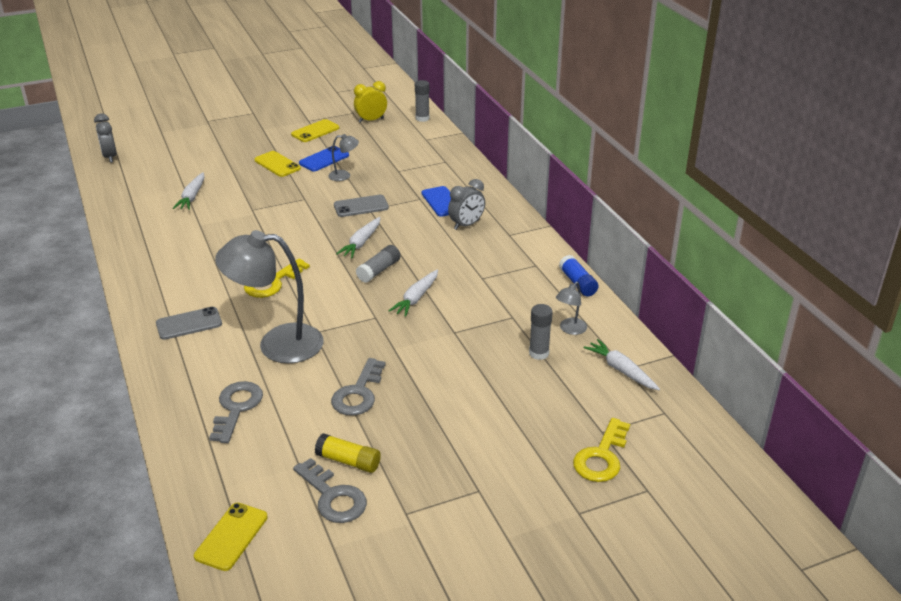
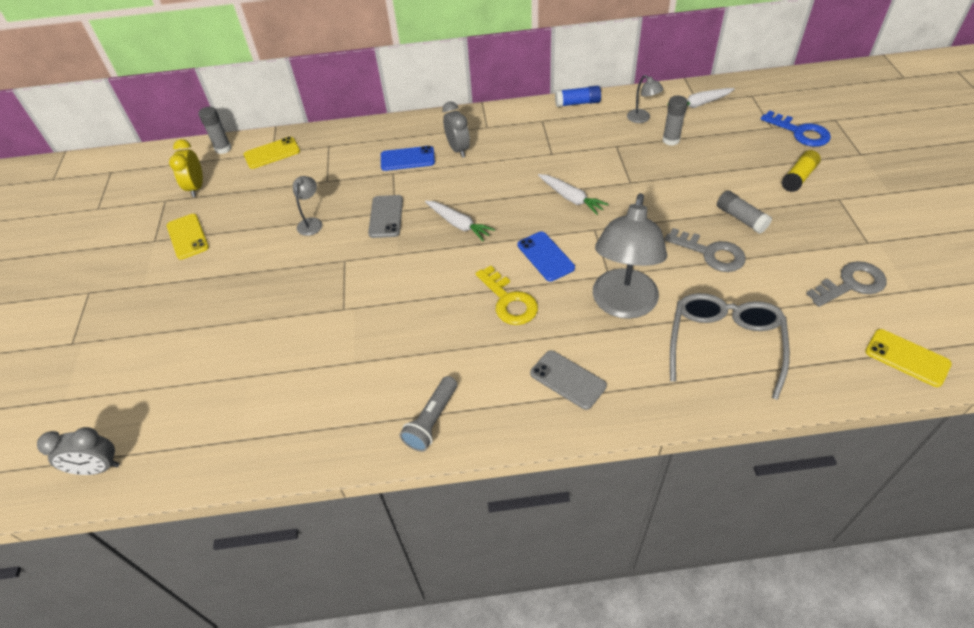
camera: 70 degrees left, 15 degrees up
grey phone [156,307,222,340] -> grey phone turned 45 degrees counterclockwise [530,350,607,410]
white carrot [173,172,205,210] -> none
grey key [209,381,263,443] -> grey glasses [670,293,790,400]
yellow phone [254,151,301,177] -> yellow phone moved to [244,137,300,169]
blue phone [299,146,349,171] -> blue phone moved to [518,232,575,281]
yellow glue stick [315,433,381,473] -> yellow glue stick moved to [781,150,821,192]
grey glue stick [356,245,400,283] -> grey glue stick moved to [717,190,772,234]
yellow key [573,418,630,482] -> blue key [761,111,831,147]
none -> grey flashlight [400,376,457,452]

